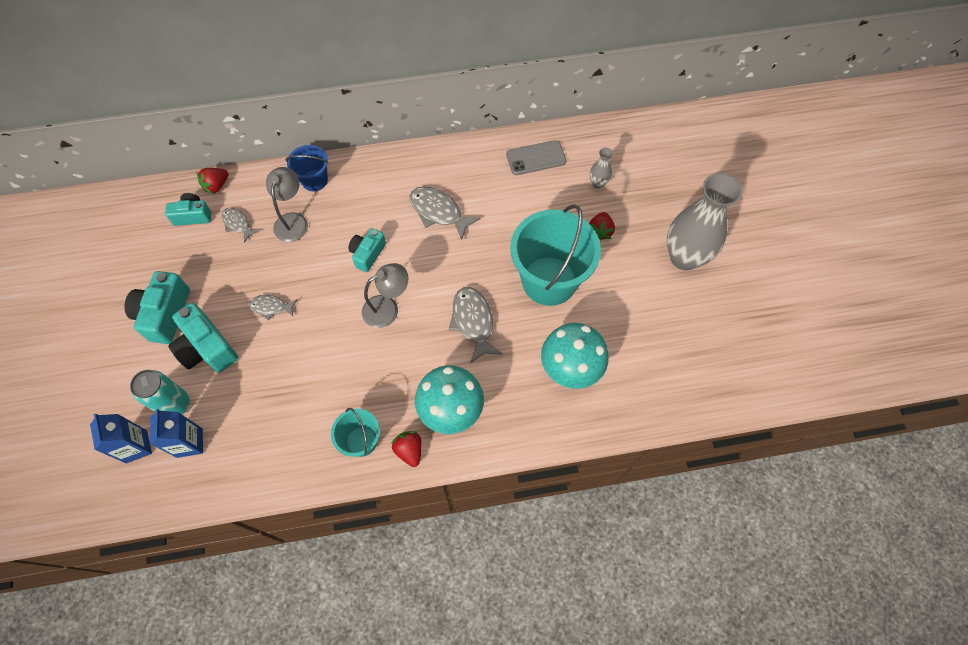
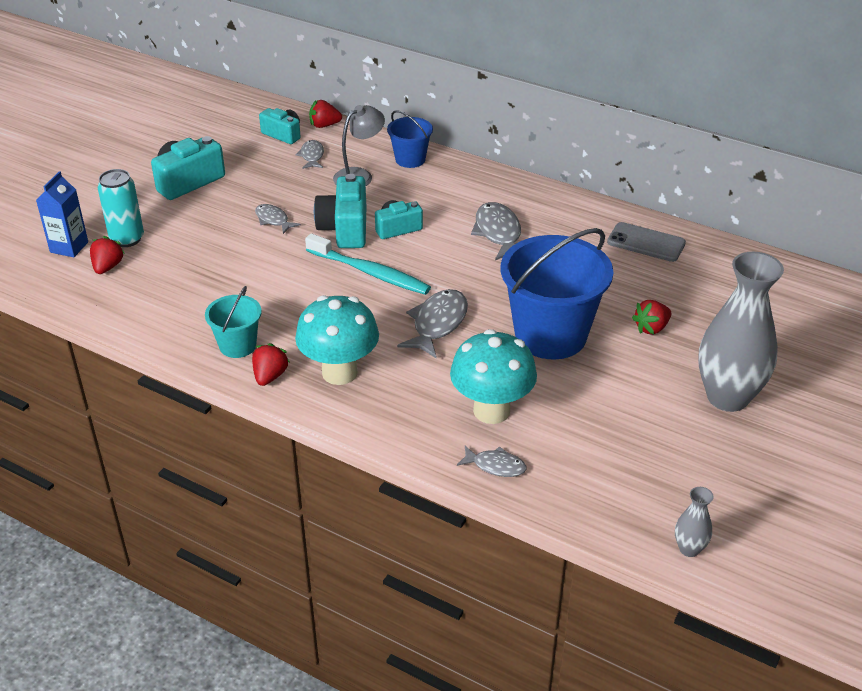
camera: 40 degrees right, 25 degrees down
blue carton [150,409,203,458] -> red strawberry [90,236,125,274]
turquoise camera [168,302,238,372] -> turquoise camera moved to [314,174,366,248]
grey lamp [362,263,409,328] -> turquoise toothbrush [305,233,431,295]
turquoise bucket [510,204,601,306] -> blue bucket [501,228,613,360]
grey vase [590,148,613,189] -> grey vase moved to [675,487,714,557]
none -> grey fish [457,446,527,477]

